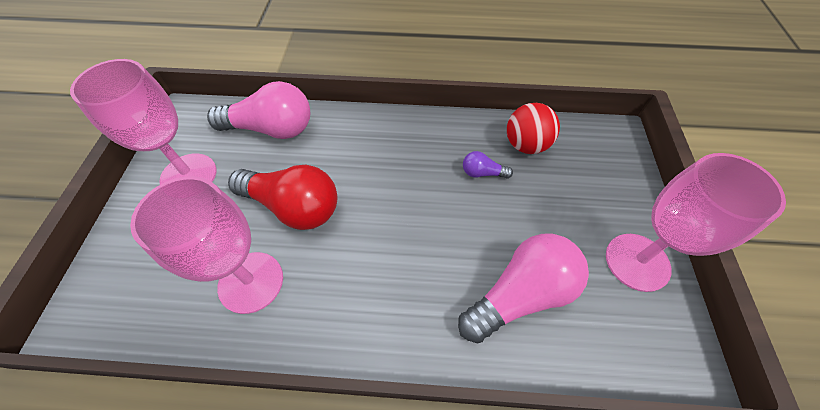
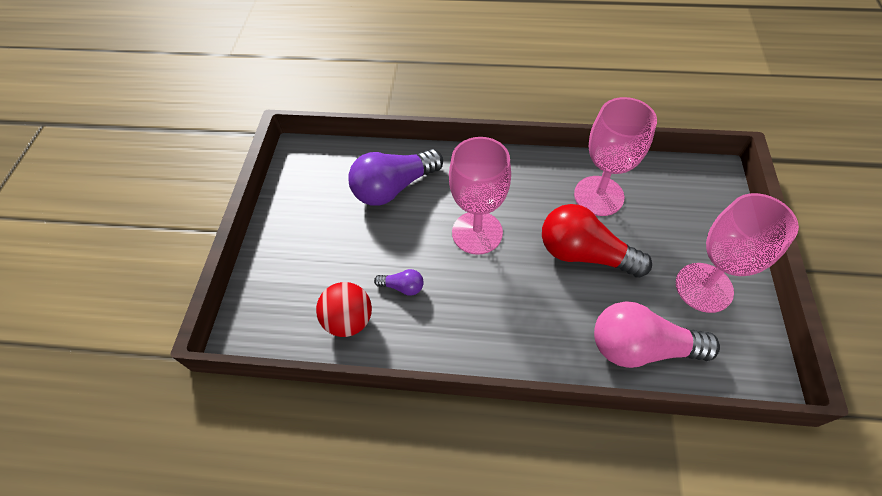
camera: 175 degrees left, 0 degrees up
pink light bulb [458,234,589,343] -> purple light bulb [348,149,443,206]
pink goblet [606,153,786,292] -> pink goblet moved to [449,137,511,255]

